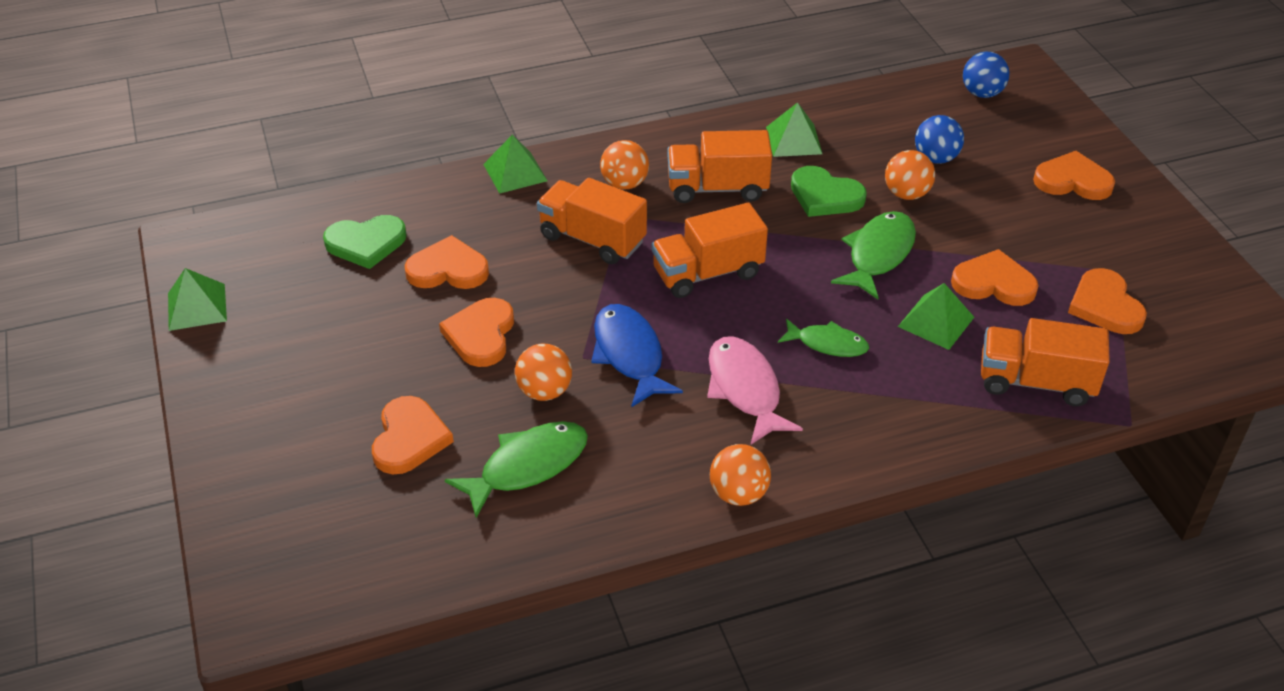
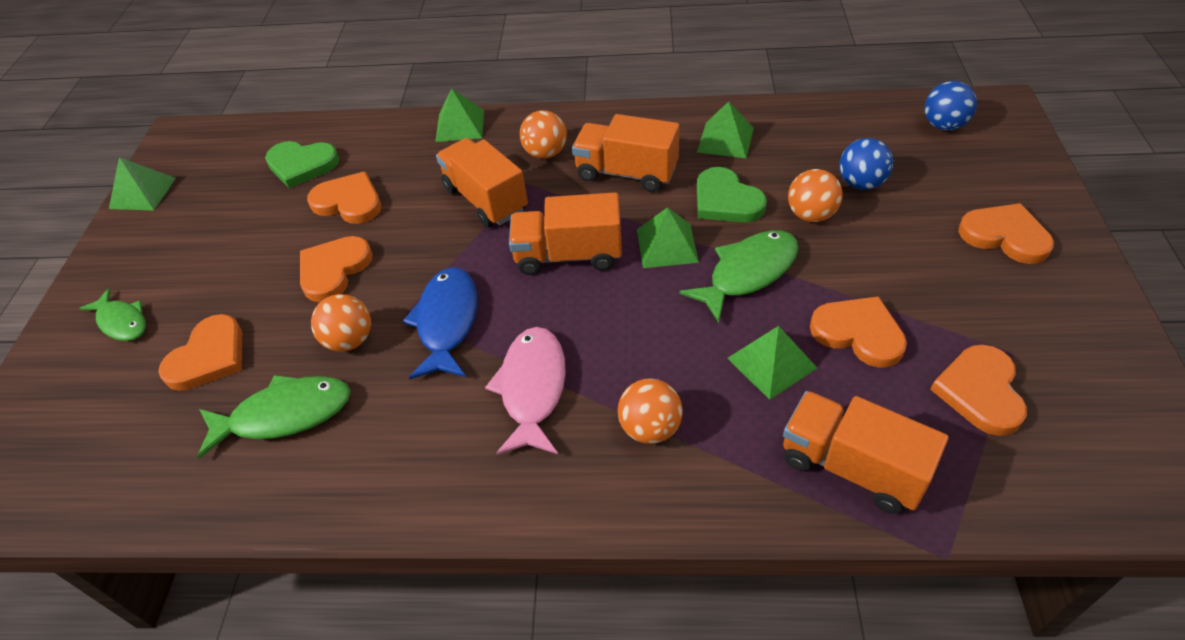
camera: 25 degrees right, 5 degrees up
orange ball [710,444,771,506] -> orange ball moved to [618,378,683,444]
green fish [778,319,869,357] -> green fish moved to [79,288,146,341]
none -> green pyramid [637,207,699,268]

